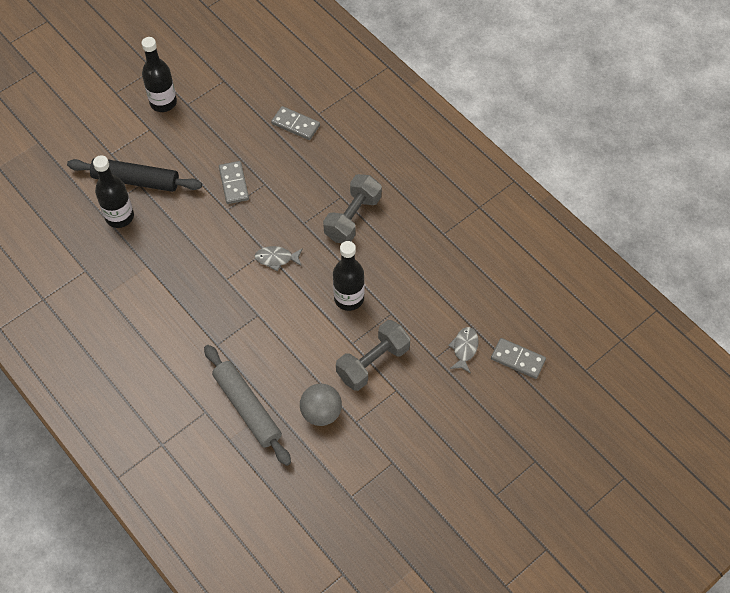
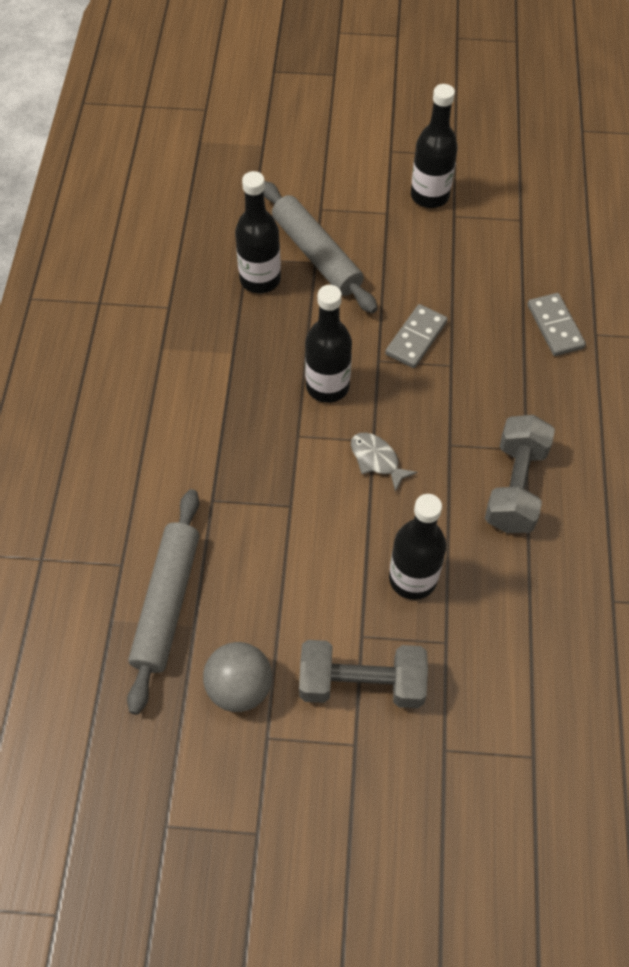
camera: 45 degrees right, 0 degrees up
black rolling pin [67,158,202,192] -> grey rolling pin [264,181,378,313]
grey dumbbell [323,174,382,243] -> grey dumbbell turned 60 degrees counterclockwise [485,415,555,533]
grey fish [448,327,479,374] -> none
grey domino [491,338,546,379] -> none
none -> black bottle [305,285,352,403]

